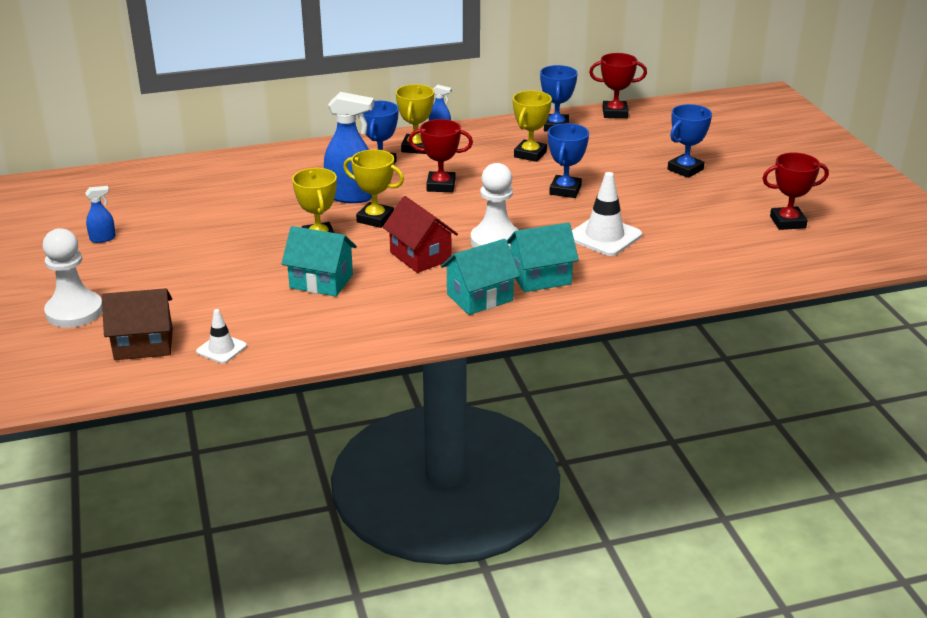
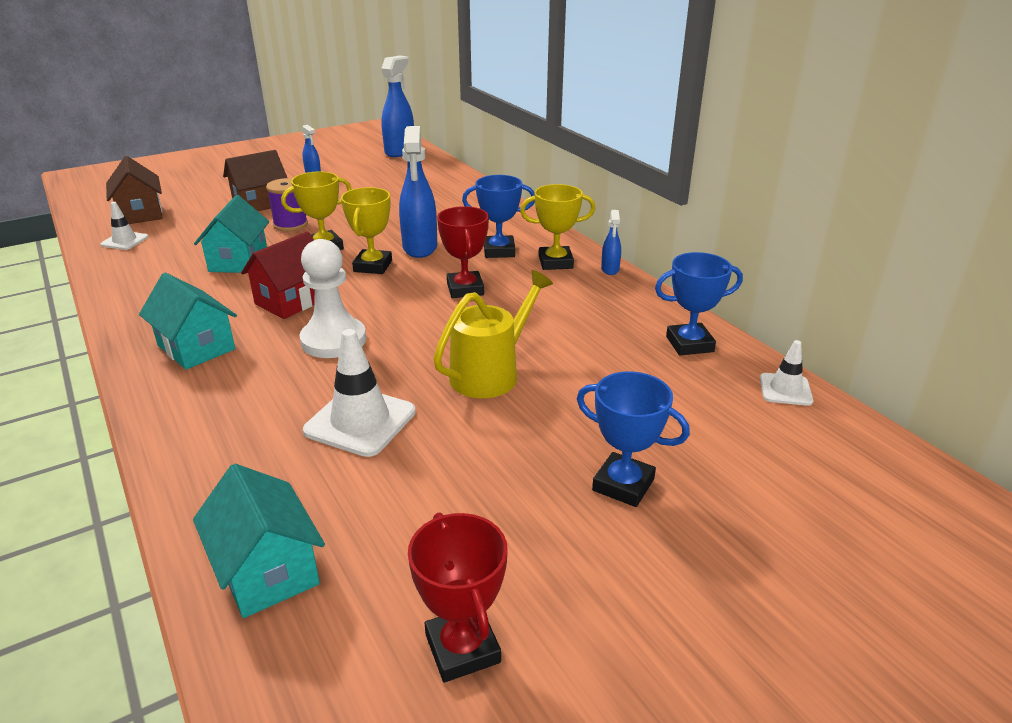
camera: 75 degrees right, 0 degrees up
white pawn [43,228,103,328] -> none
turquoise house [507,222,579,292] -> turquoise house moved to [193,464,325,618]
yellow trophy [513,90,552,162] -> none
blue trophy [548,123,589,198] -> yellow watering can [434,270,553,398]
red trophy [589,53,647,118] -> white traffic cone [760,340,813,406]
none -> brown house [223,150,287,211]
none -> purple spool [266,178,308,232]
none -> blue spray bottle [381,56,414,157]

